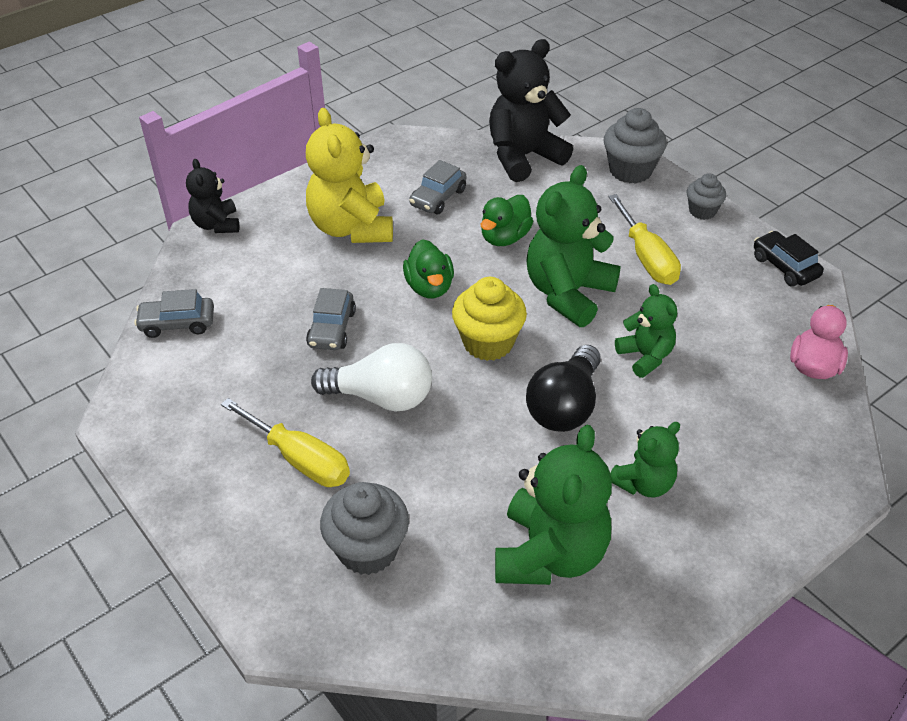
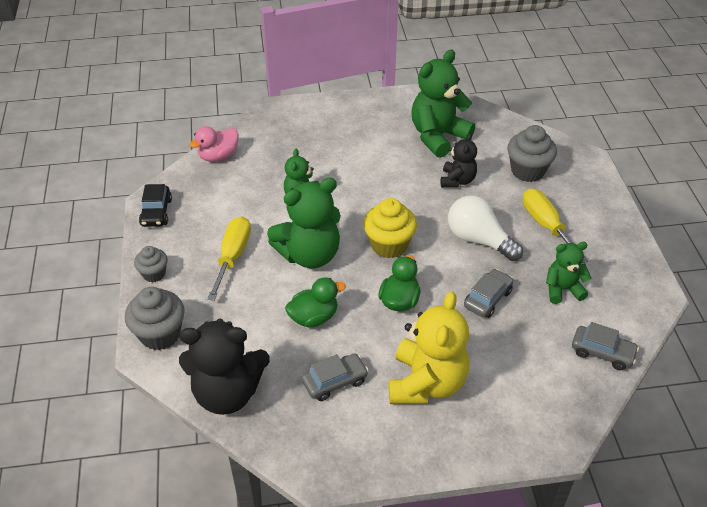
camera: 150 degrees left, 0 degrees up
black teddy bear [186,159,239,233] -> black teddy bear moved to [441,133,477,188]
black light bulb [526,345,601,432] -> none
green teddy bear [610,422,680,497] -> green teddy bear moved to [546,242,591,304]

